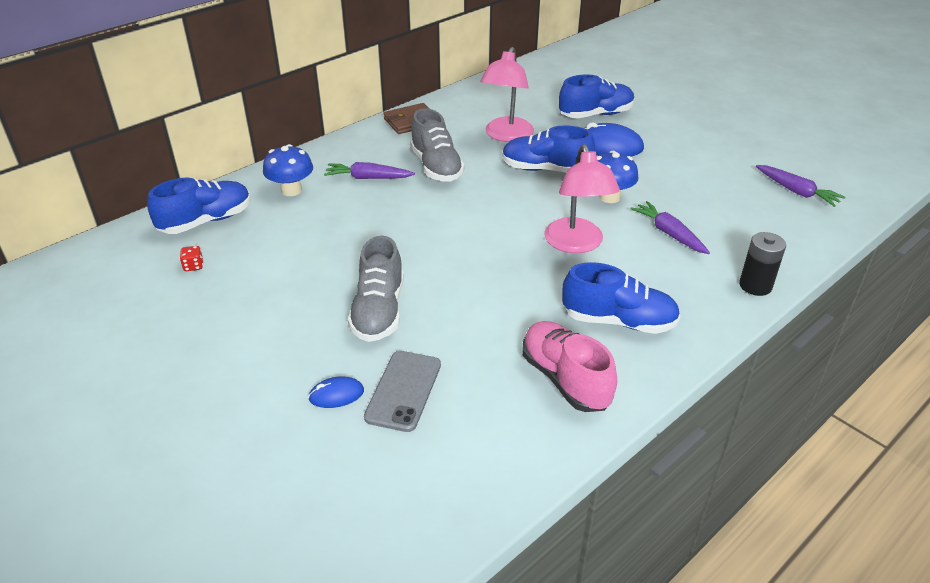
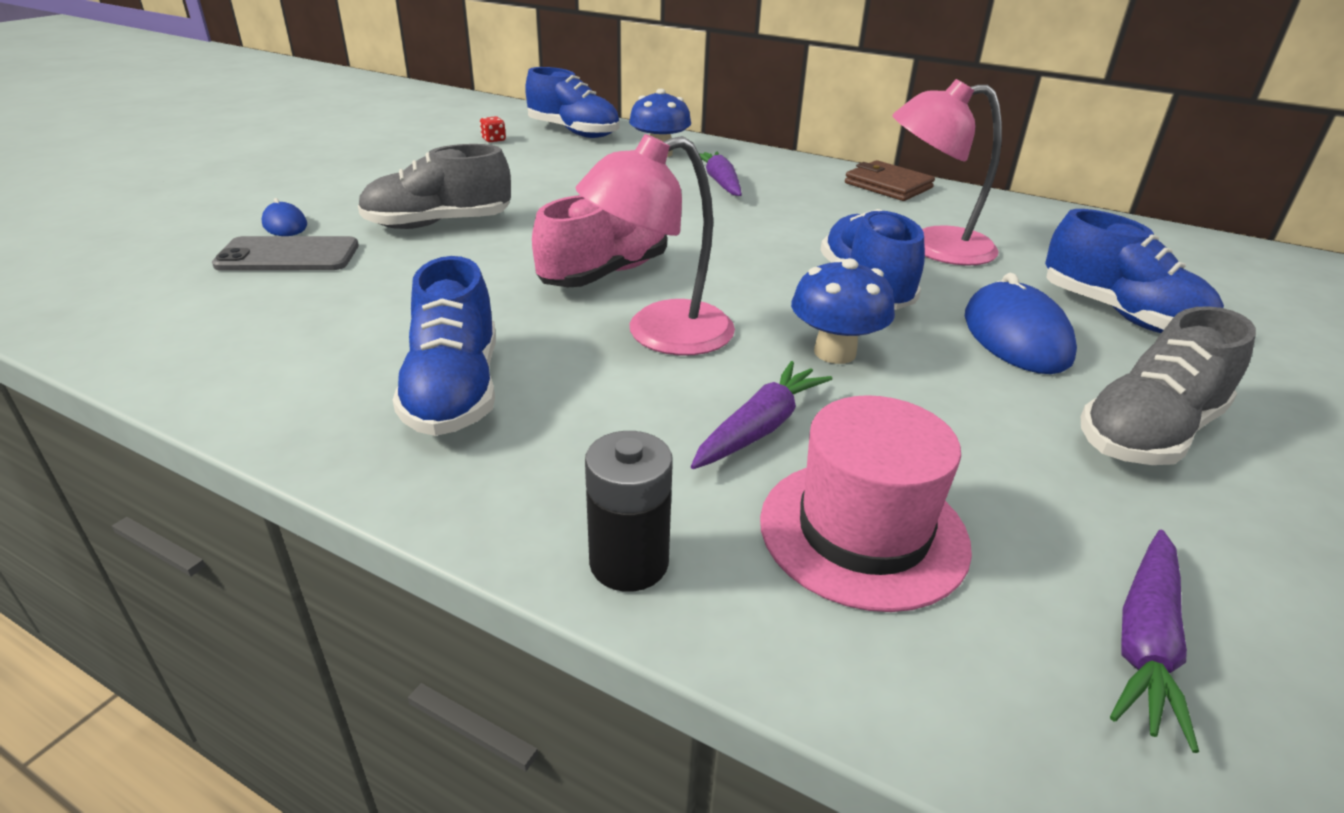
camera: 70 degrees right, 5 degrees down
grey shoe [410,108,465,182] -> grey shoe moved to [1081,306,1256,465]
pink shoe [522,321,617,412] -> pink shoe moved to [532,195,667,287]
none -> pink hat [760,395,972,612]

